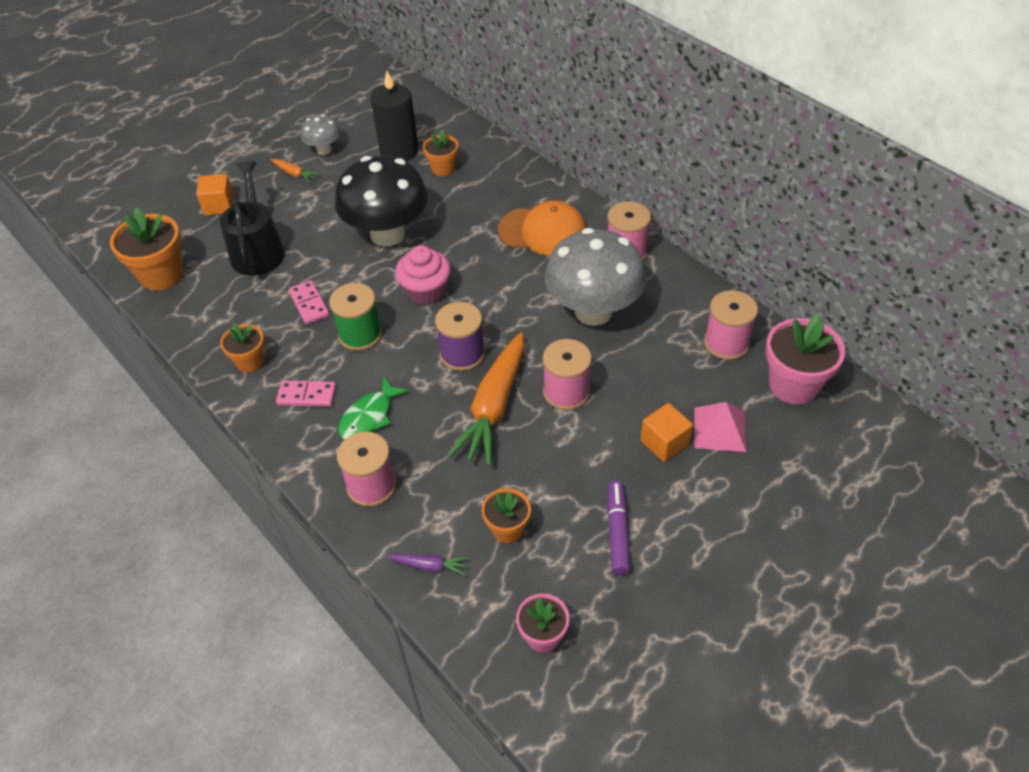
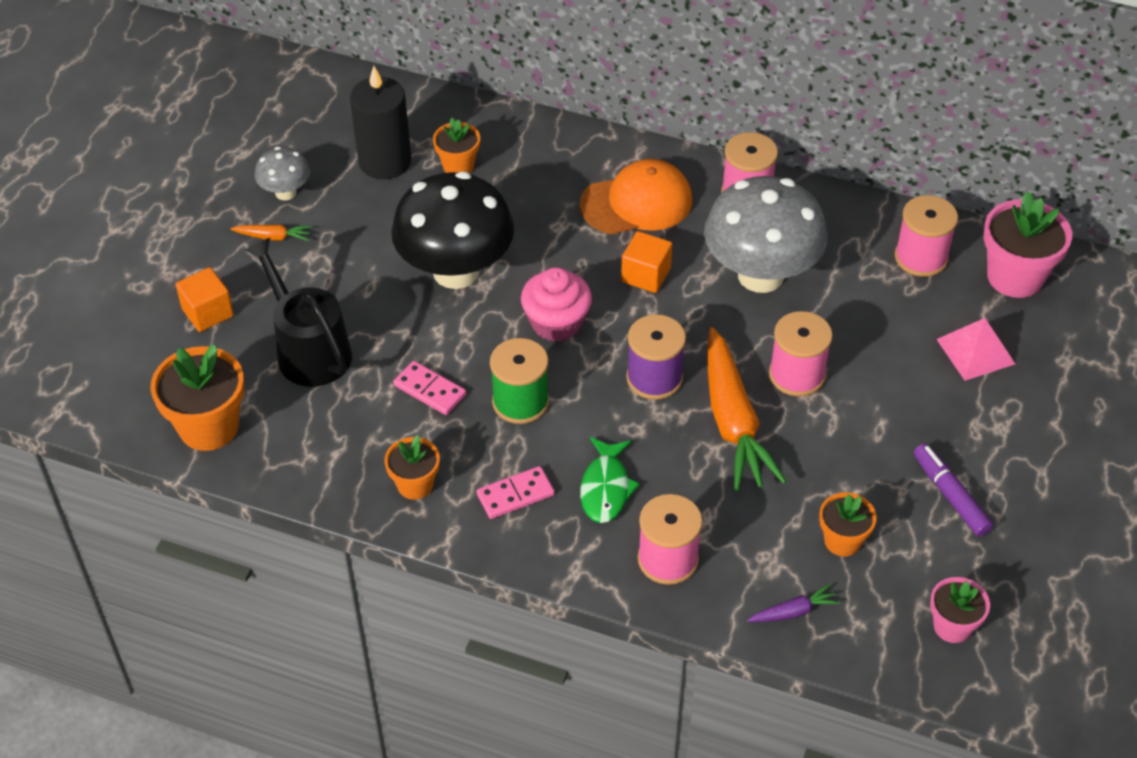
camera: 30 degrees left, 0 degrees up
orange cube [640,403,693,462] -> orange cube moved to [621,231,672,293]

